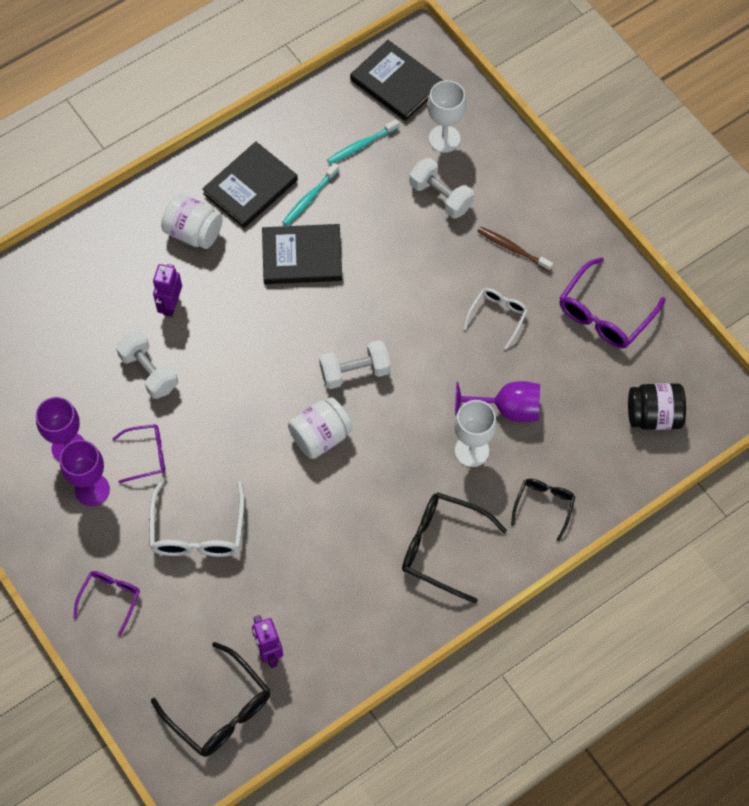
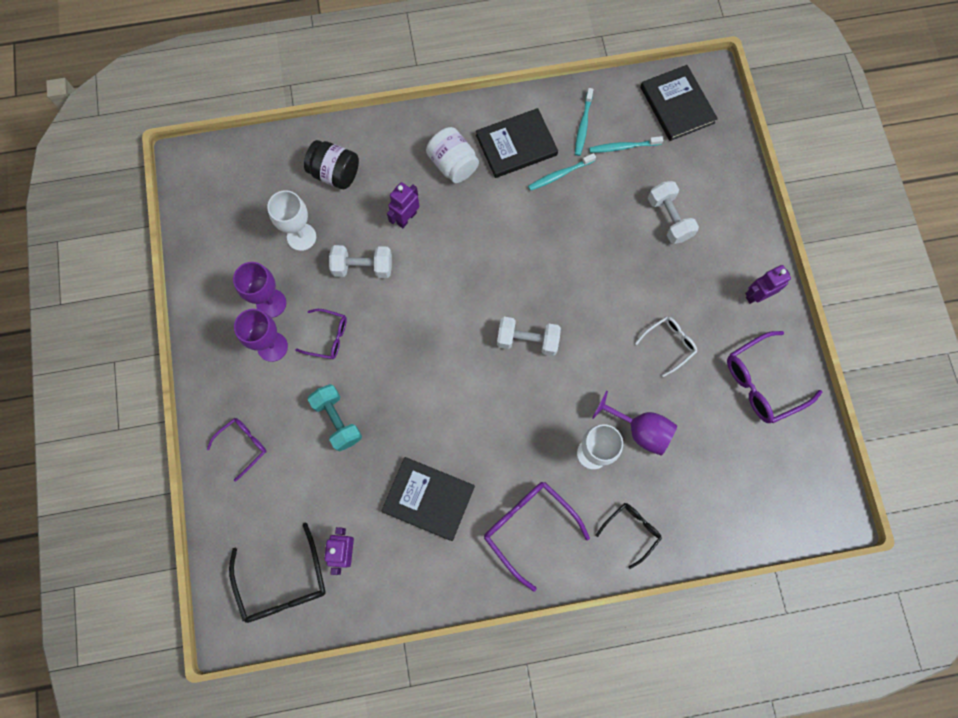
camera: 25 degrees right, 10 degrees up
white dumbbell [116,331,178,399] -> white dumbbell turned 75 degrees counterclockwise [329,245,392,278]
white glasses [149,480,245,557] -> turquoise dumbbell [308,384,362,452]
black book [262,224,342,284] -> black book moved to [382,457,475,541]
white jar [288,397,353,459] -> none
black glasses [402,492,507,604] -> purple glasses [484,482,590,592]
white goblet [427,80,466,153] -> white goblet moved to [267,190,316,251]
brown toothbrush [477,226,553,271] -> none
black jar [628,383,686,430] -> black jar moved to [304,140,359,189]
none -> turquoise toothbrush [575,88,594,156]
none -> purple robot [745,265,791,304]

